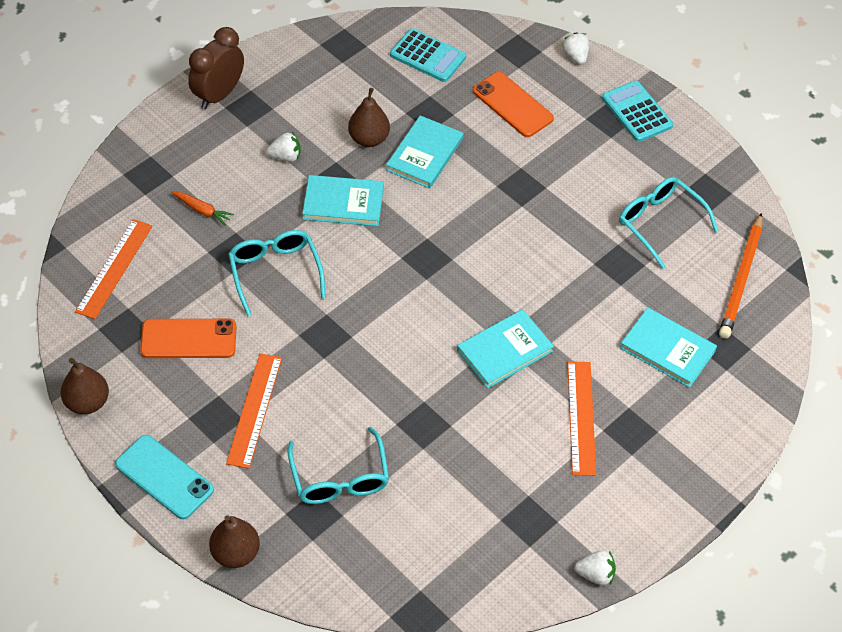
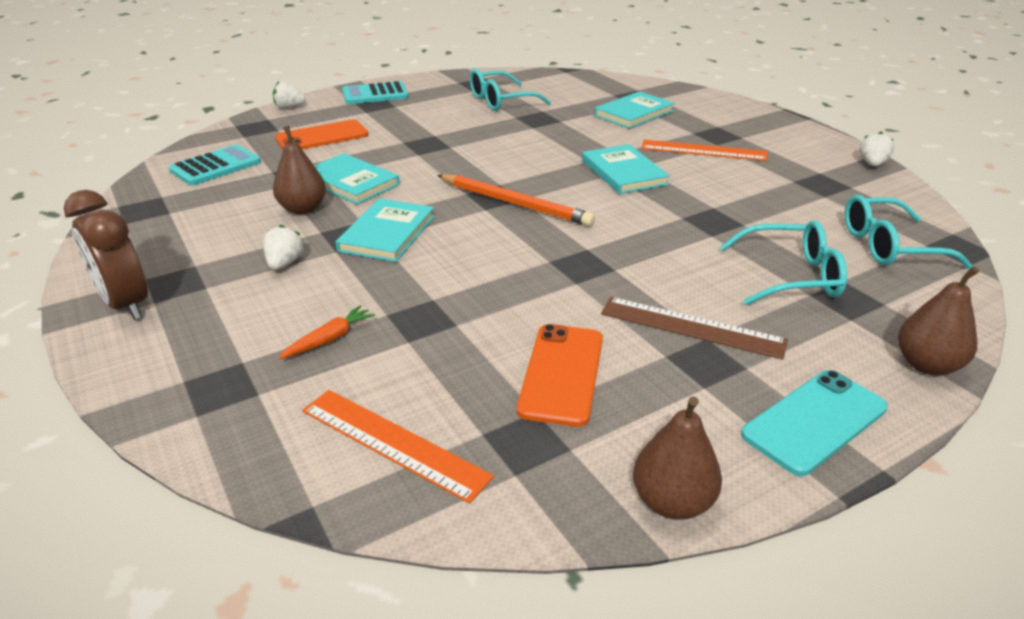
camera: 75 degrees left, 20 degrees down
orange ruler [226,353,282,469] -> brown ruler [601,297,788,360]
turquoise glasses [228,230,326,316] -> turquoise glasses moved to [845,195,973,269]
orange pencil [719,213,762,339] -> orange pencil moved to [437,174,595,226]

